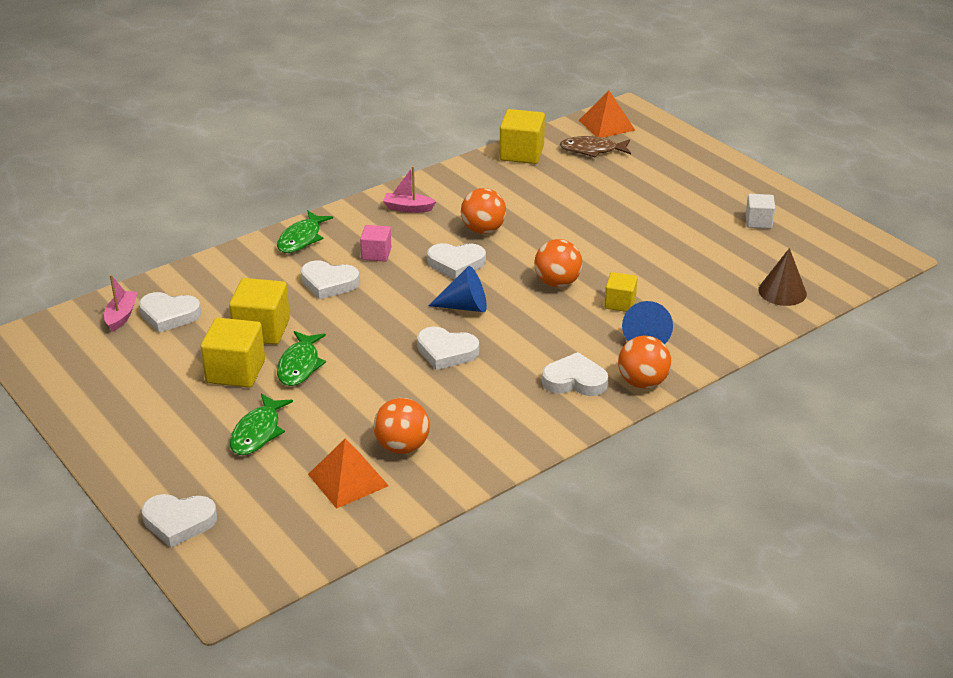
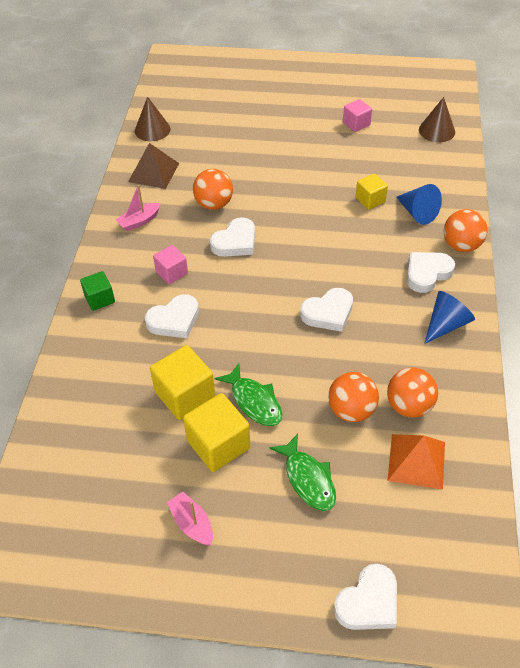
camera: 45 degrees left, 15 degrees up
pink boat [104,275,138,332] -> pink boat moved to [167,492,213,546]
white heart [139,292,201,333] -> none
green fish [277,211,333,253] -> green cube [80,271,115,311]
blue cone [429,266,487,312] -> blue cone moved to [424,291,475,344]
yellow cube [499,109,545,164] -> brown cone [135,96,171,141]
orange ball [534,239,583,287] -> orange ball moved to [328,372,379,422]
brown fish [560,136,631,158] -> none
orange pyramid [579,90,635,138] -> none
white cube [746,194,775,229] -> none
none -> brown pyramid [128,143,179,189]
none -> pink cube [343,99,372,132]

